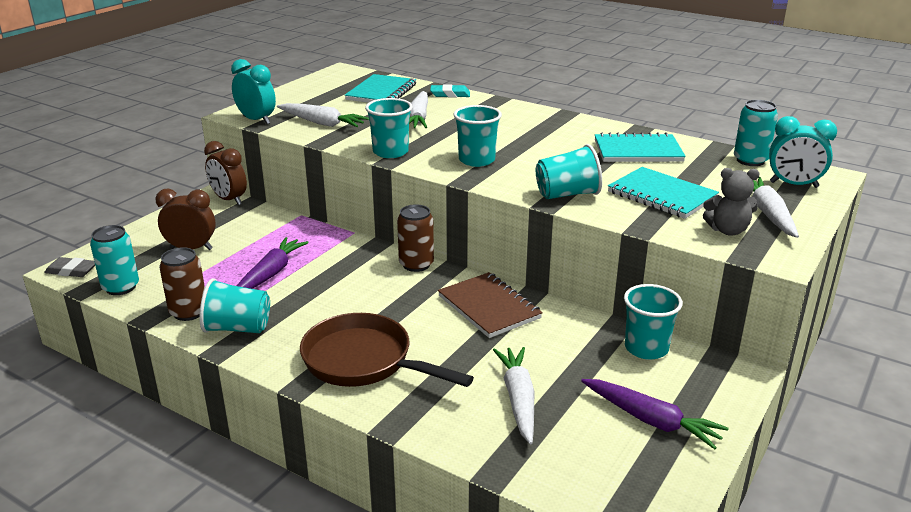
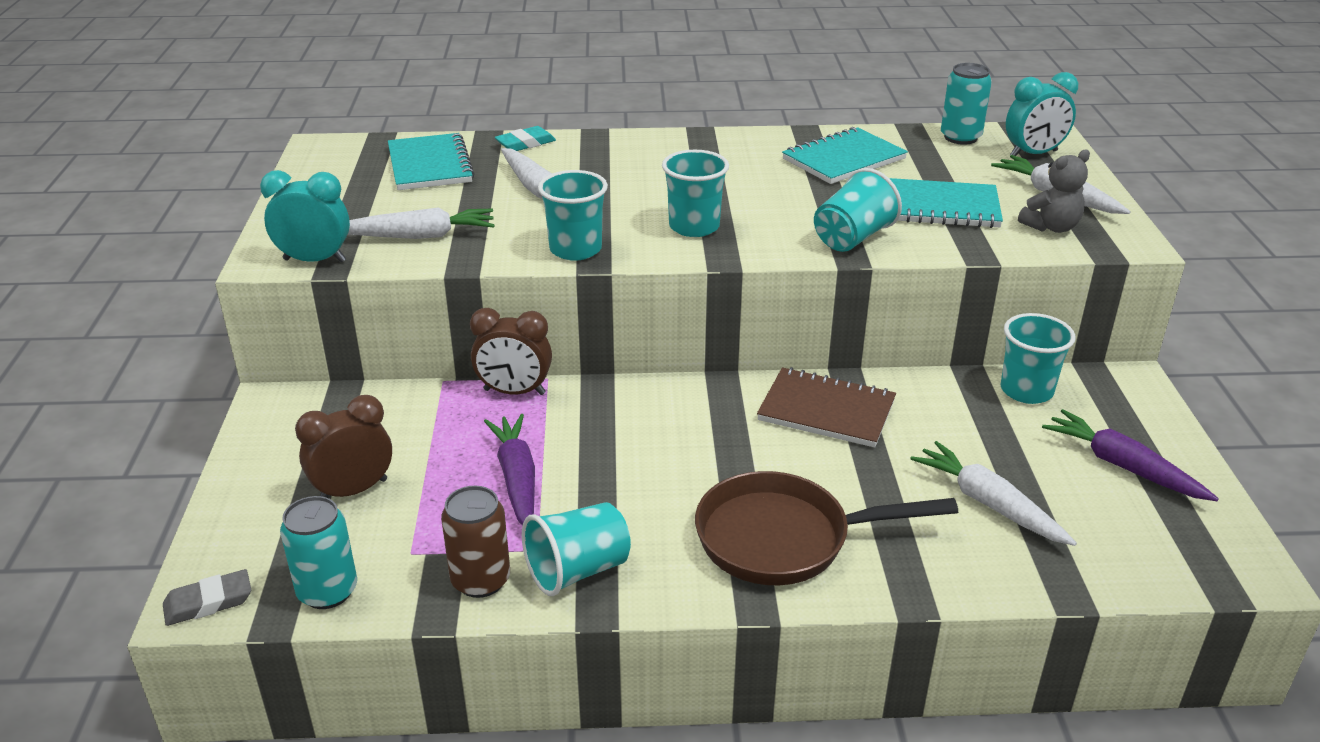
camera: 35 degrees left, 5 degrees up
brown clock [204,141,247,205] -> brown clock moved to [470,308,552,395]
brown can [397,204,434,272] -> none
purple carrot [581,379,729,449] -> purple carrot turned 135 degrees counterclockwise [1042,409,1219,501]

